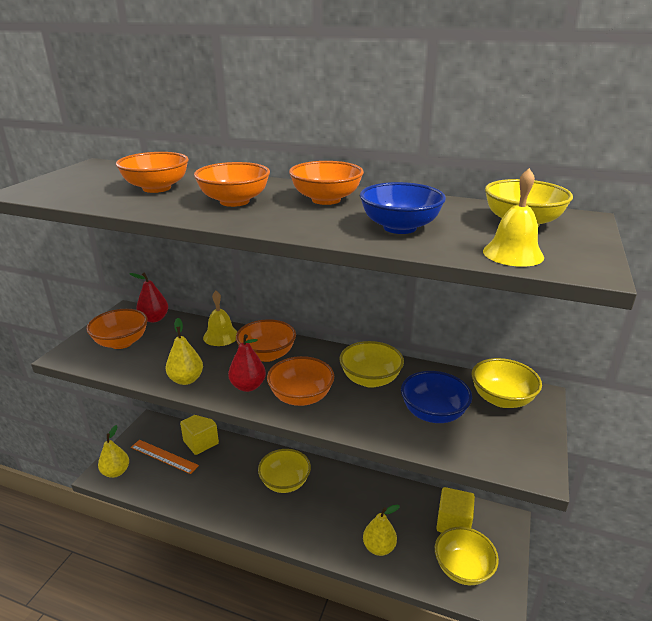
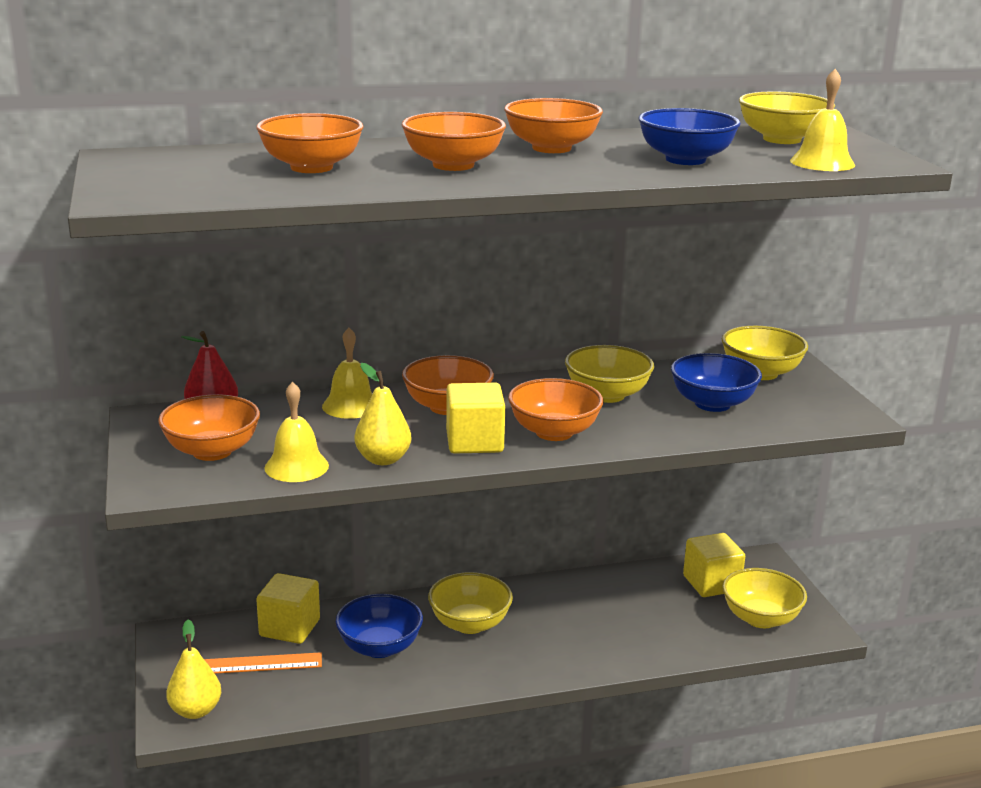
camera: 35 degrees left, 5 degrees down
red pear [228,334,266,392] -> yellow cube [446,383,505,454]
yellow pear [363,505,400,556] -> none
none -> yellow bell [264,382,329,482]
none -> blue bowl [335,594,423,658]

